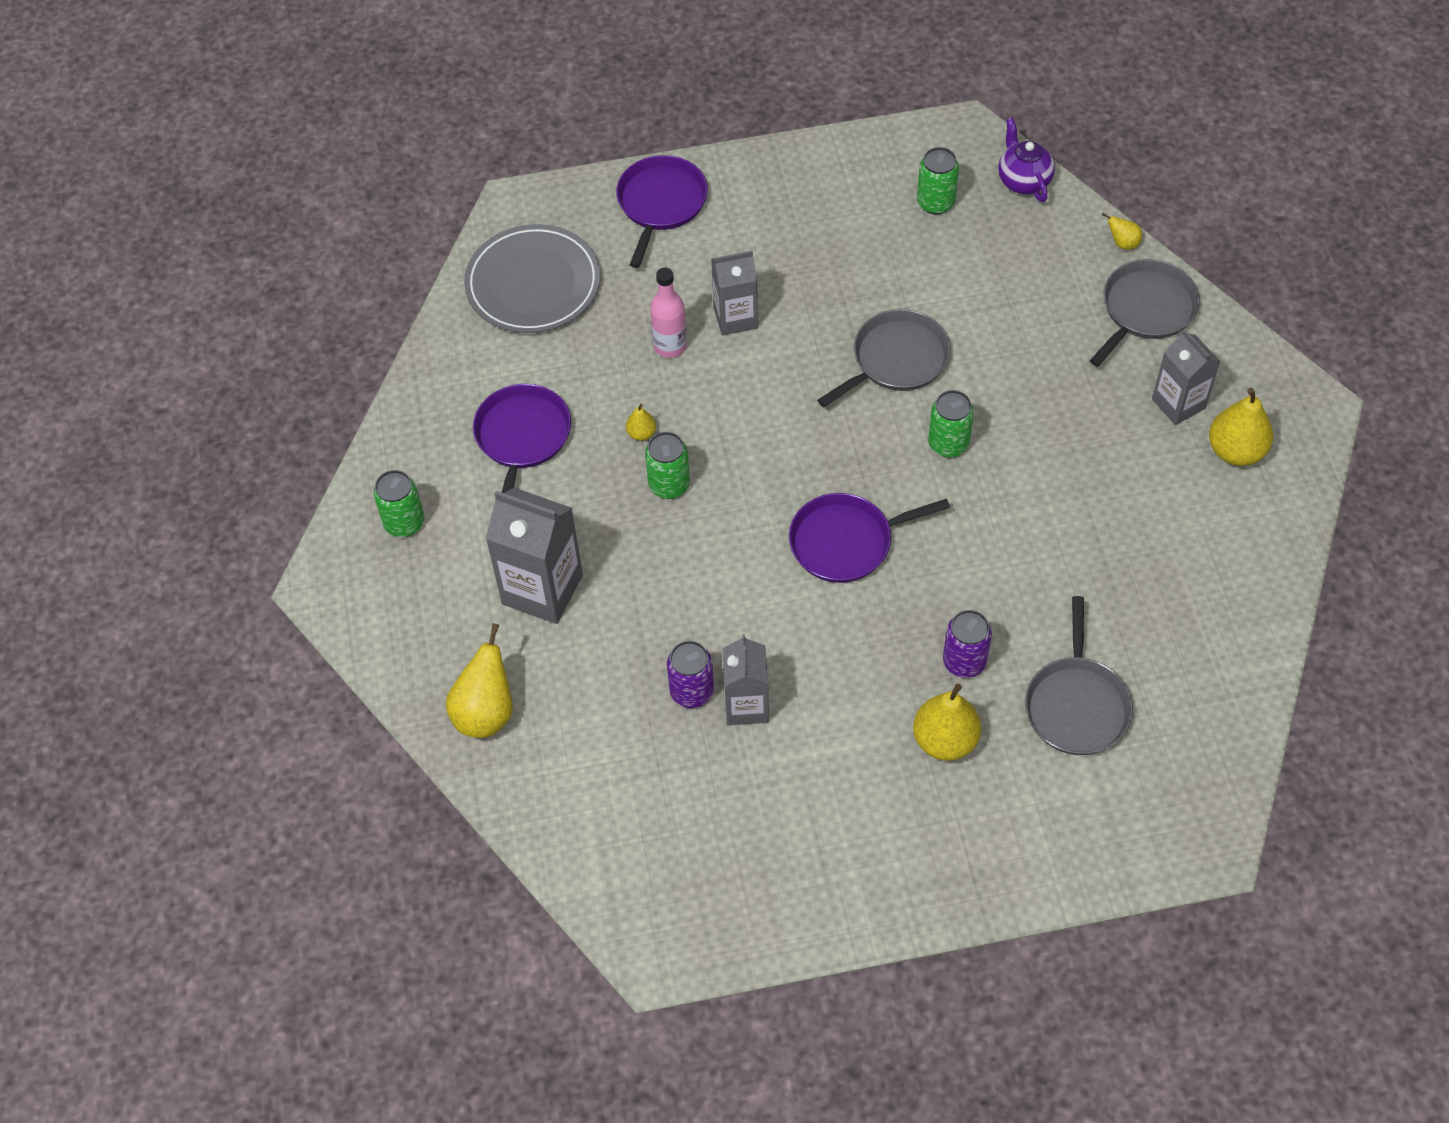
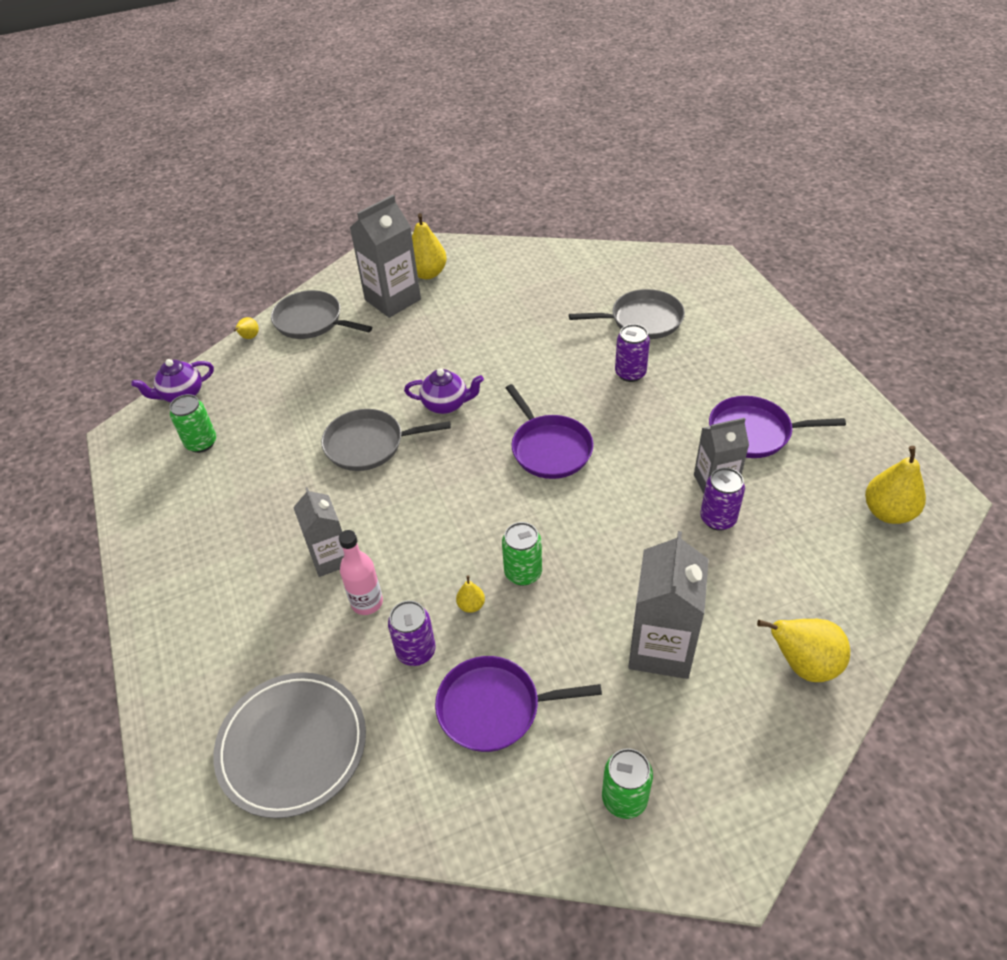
camera: 100 degrees left, 10 degrees down
purple pan [616,155,708,268] -> purple pan moved to [709,396,846,458]
grey pan [817,309,951,407] -> grey pan turned 45 degrees counterclockwise [321,409,451,471]
yellow pear [913,683,981,761] -> yellow pear moved to [865,446,926,524]
green can [928,390,974,458] -> purple teapot [404,368,484,414]
grey carton [1152,329,1220,425] -> grey carton [350,195,421,318], size x1.53
none -> purple can [388,601,436,666]

